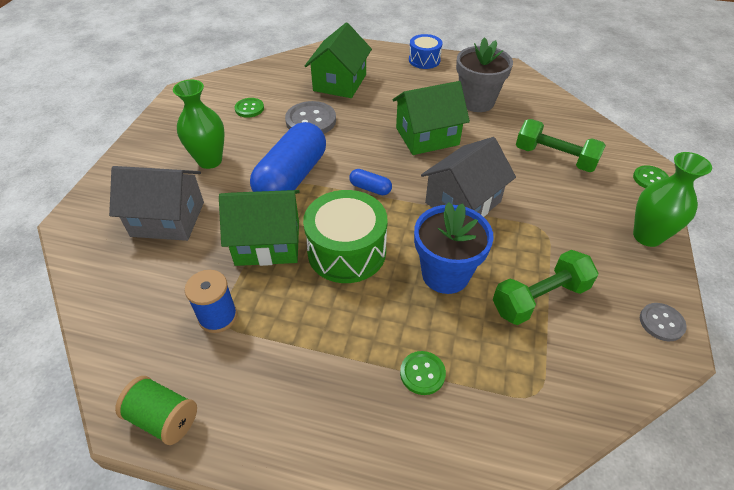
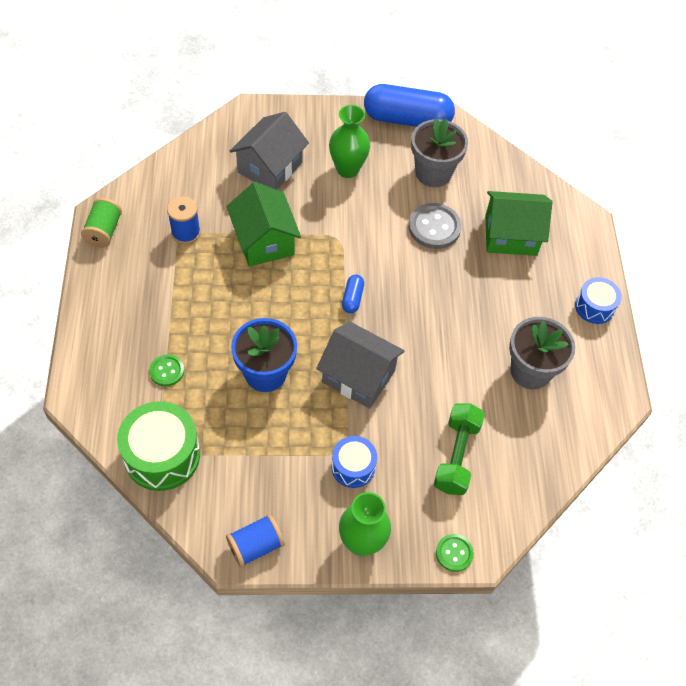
camera: 70 degrees right, 10 degrees up
grey house [109,166,204,241] -> grey house turned 45 degrees clockwise [230,112,309,190]
green button [235,98,264,118] -> grey flower pot [411,118,468,187]
blue capsule [250,122,326,192] -> blue capsule moved to [364,84,455,127]
green drum [303,190,388,283] -> green drum moved to [117,401,200,491]
green house [392,81,470,155] -> none
green dumbbell [493,250,598,325] -> none
grey button [640,303,687,341] -> blue spool [226,514,285,567]
none -> blue drum [331,436,377,488]

